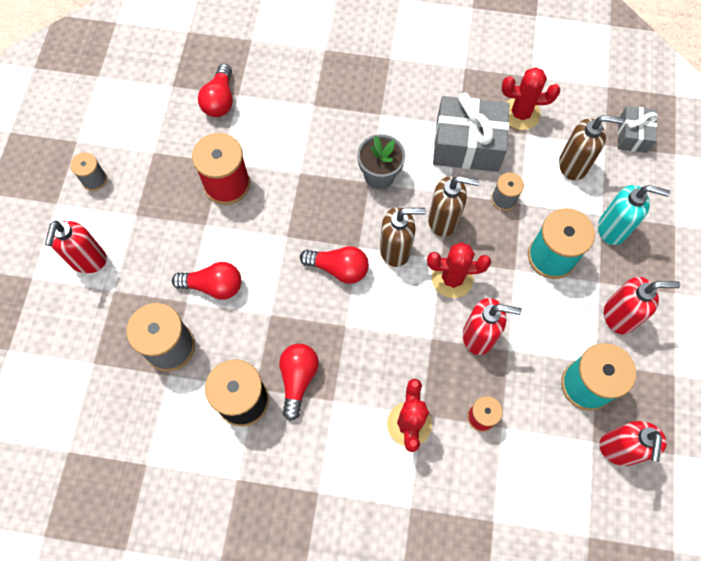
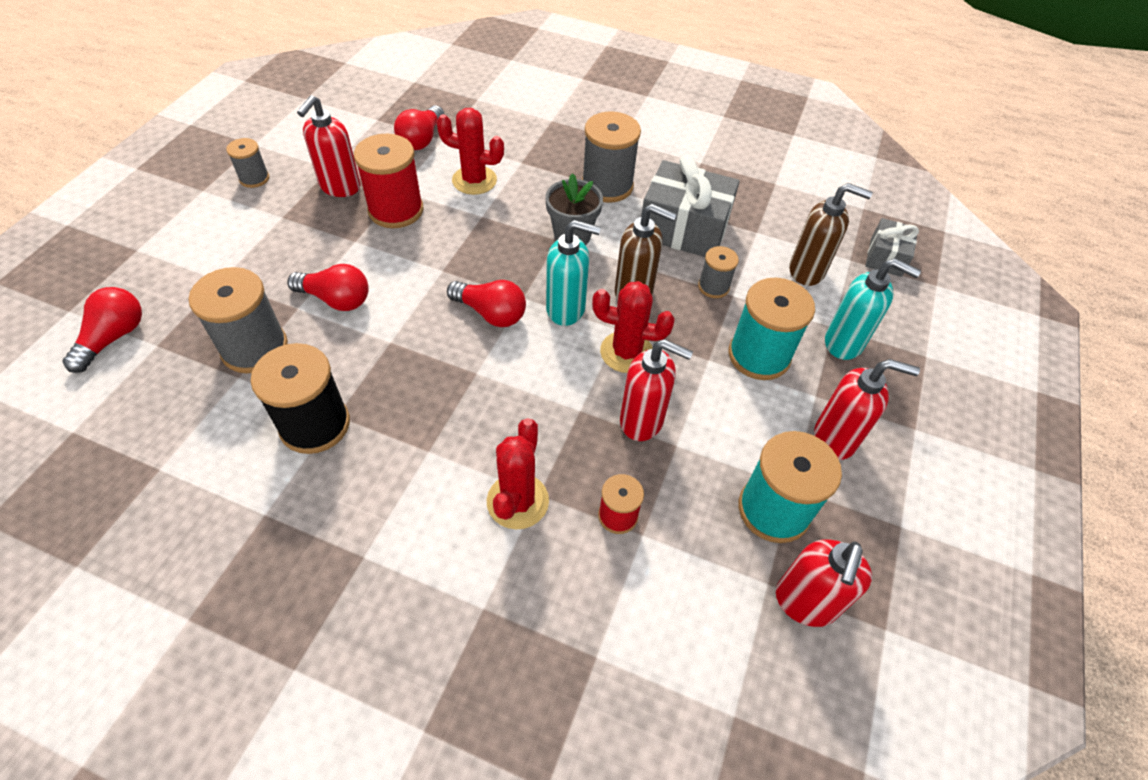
camera: 10 degrees right, 15 degrees down
red soap dispenser [45,221,107,273] -> red soap dispenser moved to [297,95,361,197]
red light bulb [279,344,319,421] -> red light bulb moved to [62,287,142,373]
brown soap dispenser [380,207,426,267] -> turquoise soap dispenser [546,220,601,326]
red cactus [502,67,560,130] -> red cactus moved to [436,108,504,195]
none -> grey spool [582,111,641,203]

